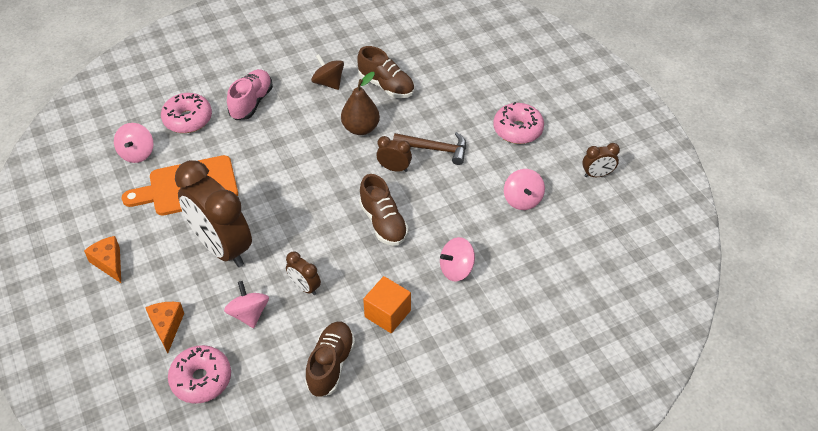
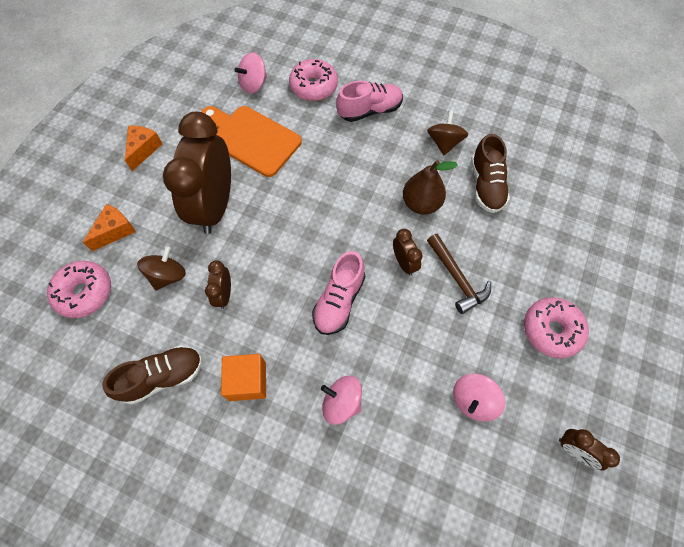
camera: 50 degrees right, 15 degrees up
pink spinning top [224,281,269,328] -> brown spinning top [137,246,186,290]
brown shoe [359,174,409,246] -> pink shoe [312,251,365,335]

